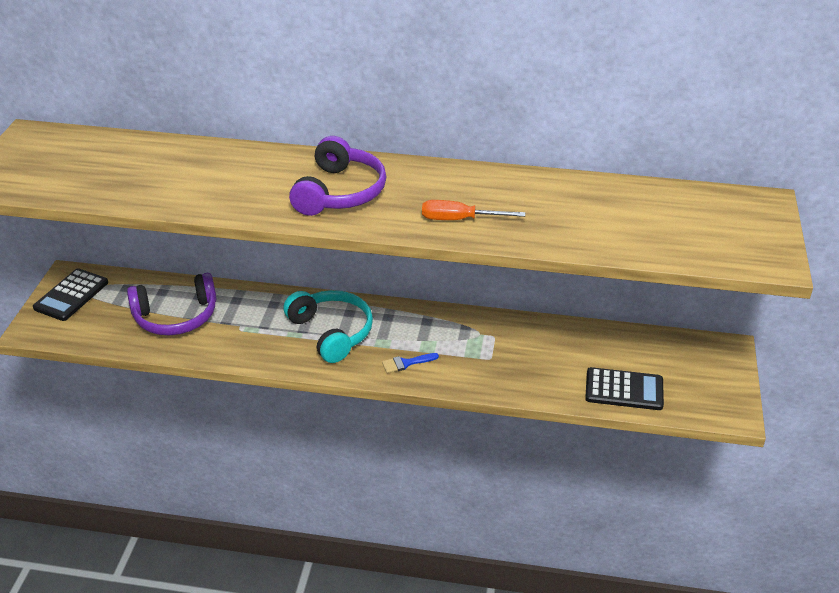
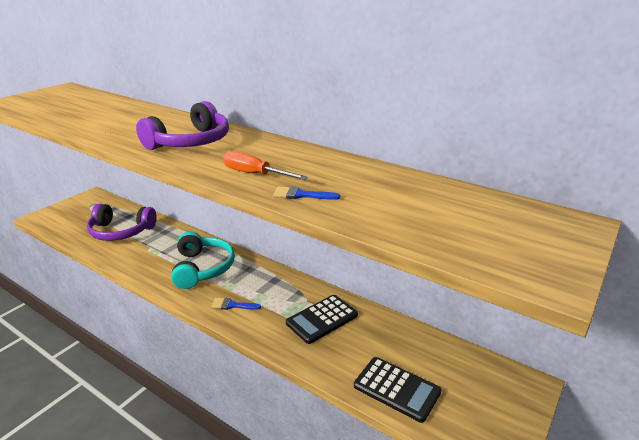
camera: 25 degrees right, 10 degrees down
black calculator [33,268,108,321] -> black calculator moved to [286,295,358,344]
none -> blue brush [273,186,340,200]

